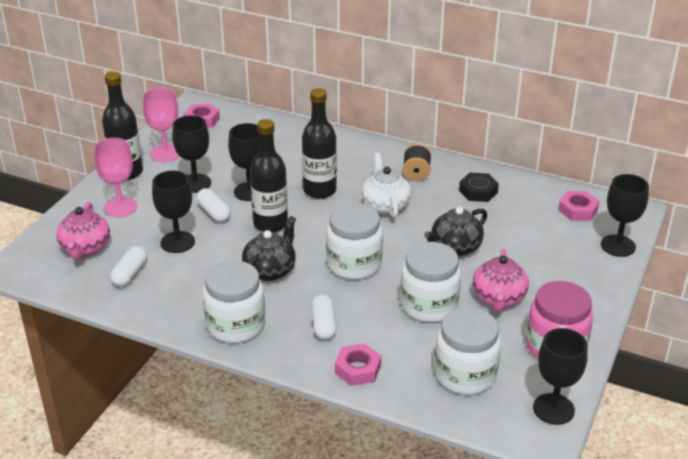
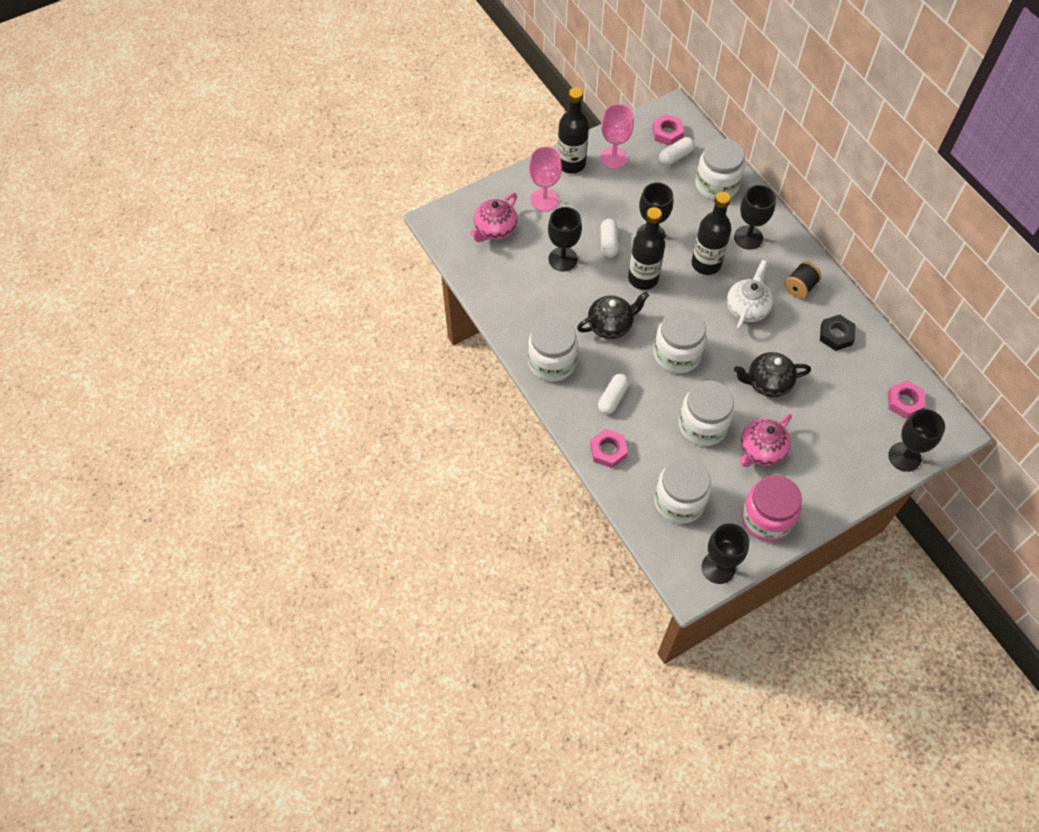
camera: 35 degrees right, 25 degrees up
white capsule [110,246,147,287] -> white capsule moved to [659,137,695,165]
black goblet [172,115,211,193] -> black goblet moved to [734,185,776,250]
none -> white jar [695,138,745,200]

